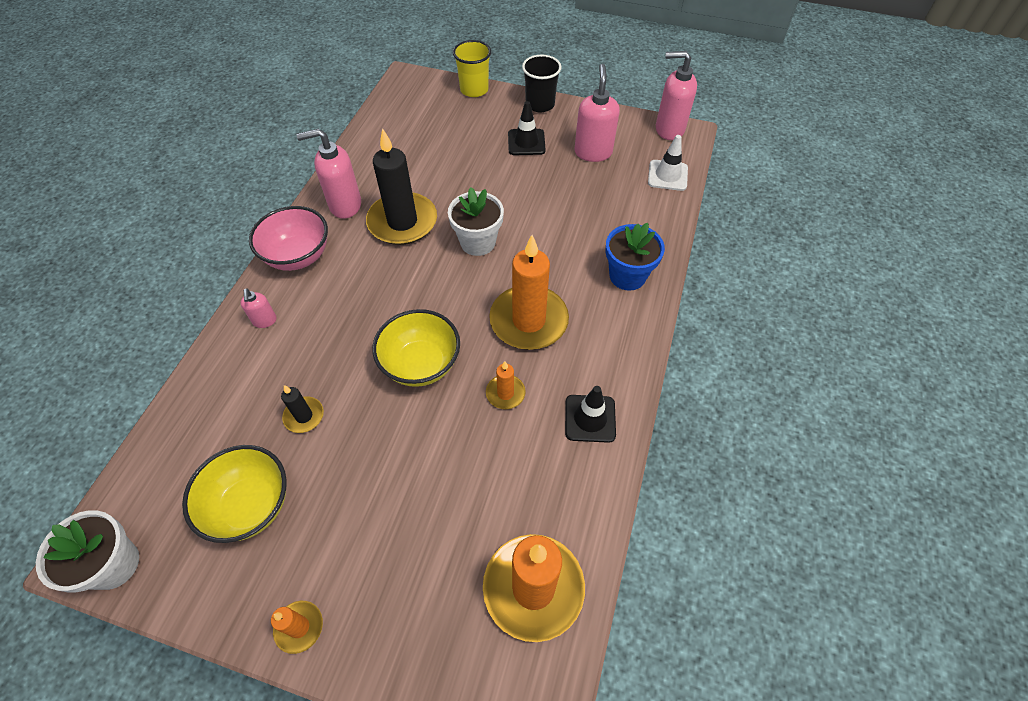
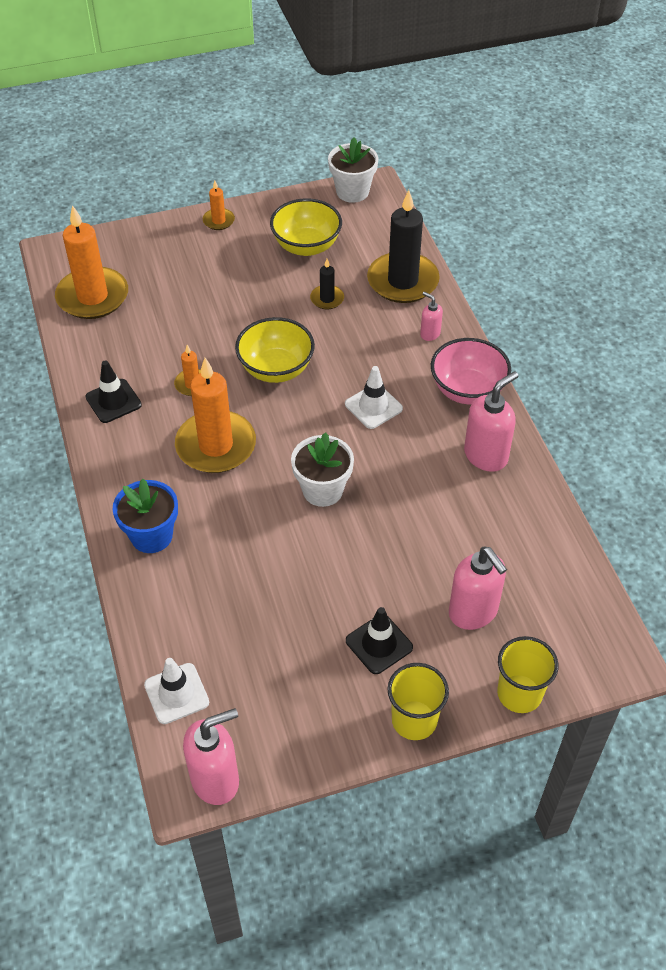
camera: 145 degrees right, 5 degrees down
black candle [366,128,437,245] -> black candle moved to [367,190,440,303]
black cup [522,55,561,113] -> yellow cup [387,663,449,740]
pink soap dispenser [574,64,620,162] -> pink soap dispenser moved to [449,546,507,630]
none -> white traffic cone [345,366,403,429]

